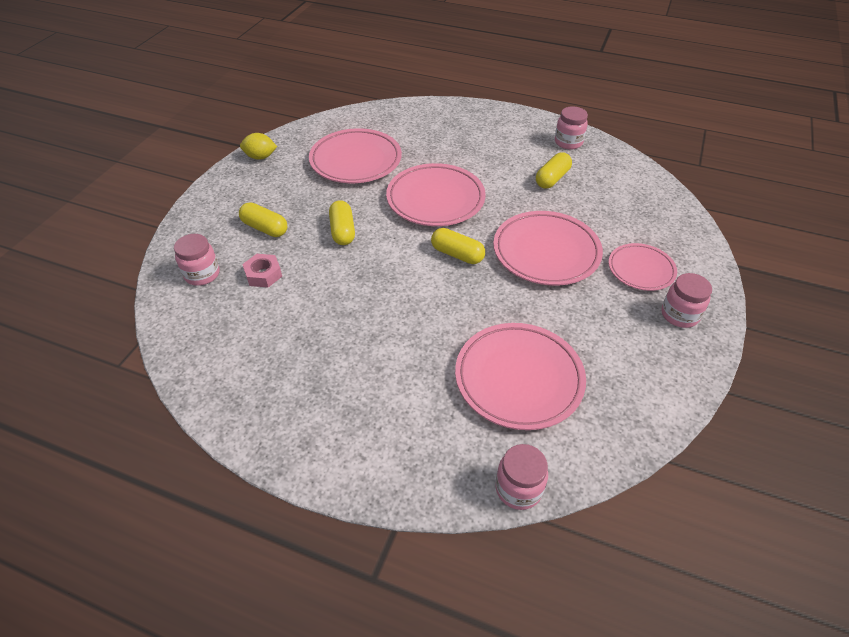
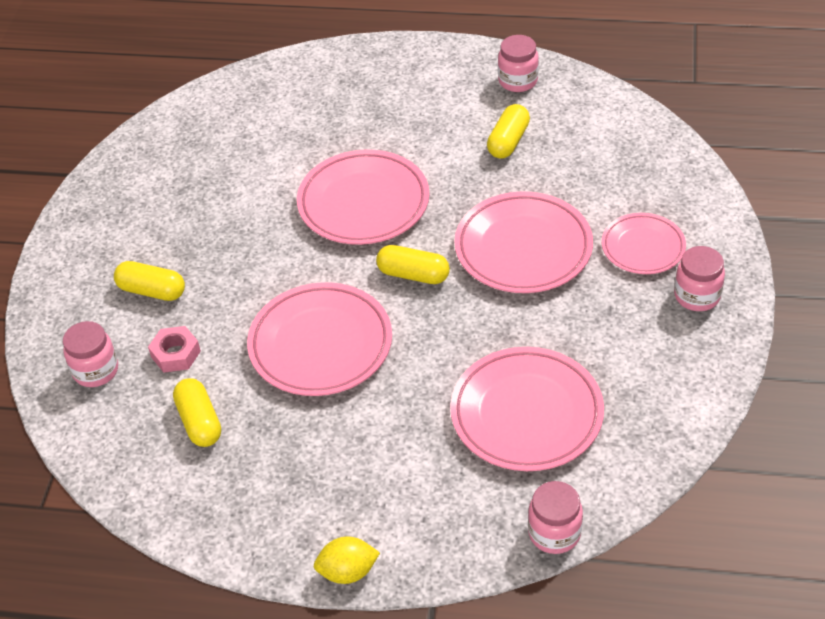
camera: 10 degrees left, 0 degrees up
yellow lemon [240,133,277,160] -> yellow lemon moved to [314,537,380,584]
pink plate [309,128,402,183] -> pink plate moved to [247,282,392,396]
yellow capsule [329,200,355,245] -> yellow capsule moved to [173,378,221,447]

